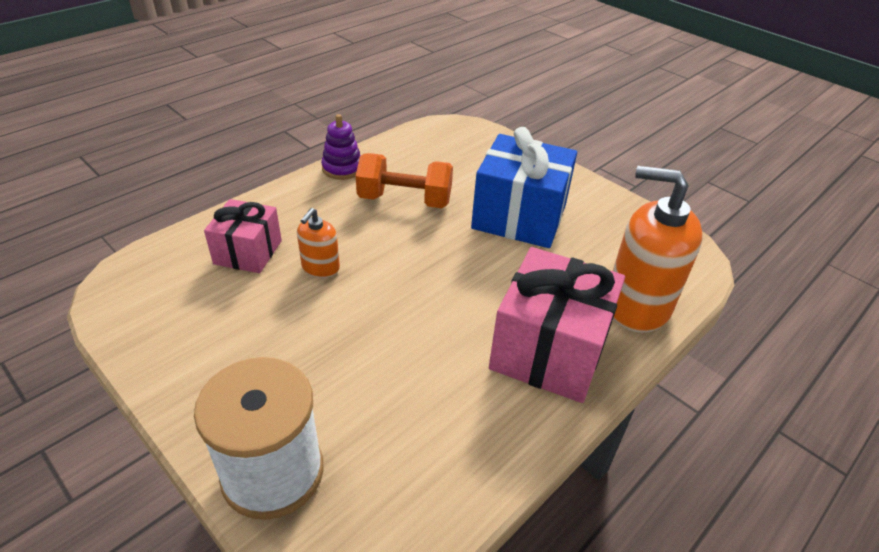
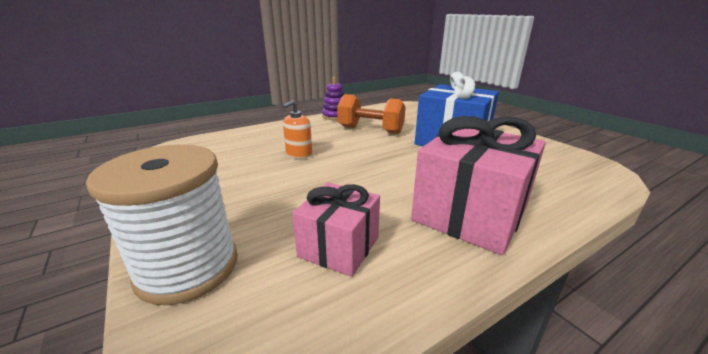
camera: 15 degrees right, 15 degrees down
pink gift [204,199,282,273] -> pink gift moved to [292,182,380,277]
orange soap dispenser [613,166,703,333] -> none

